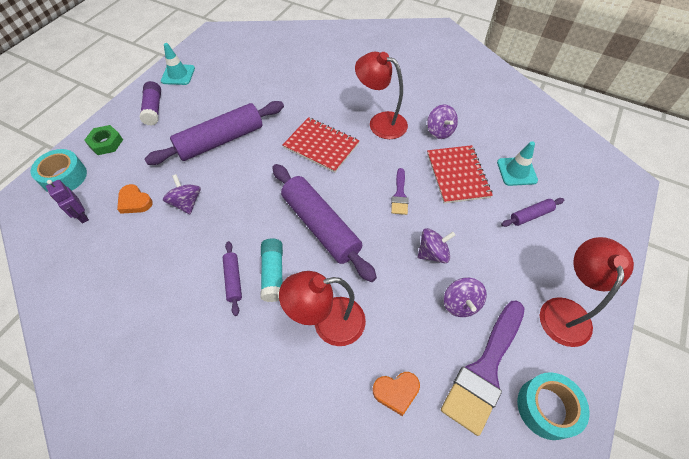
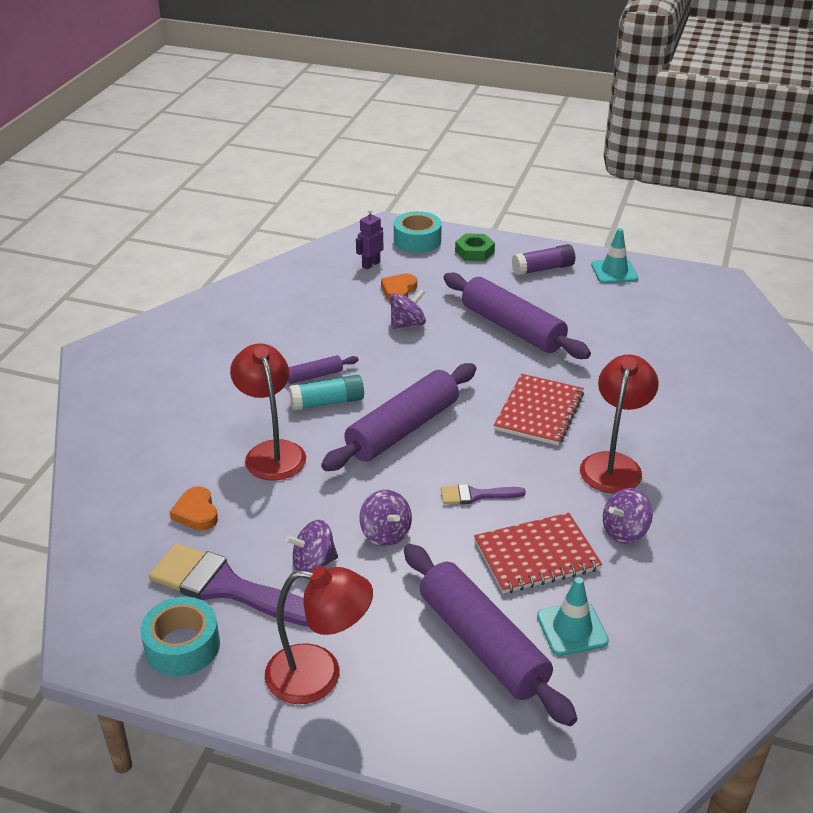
camera: 80 degrees right, 20 degrees down
purple rolling pin [501,198,564,227] -> purple rolling pin [404,544,577,726], size x2.18

